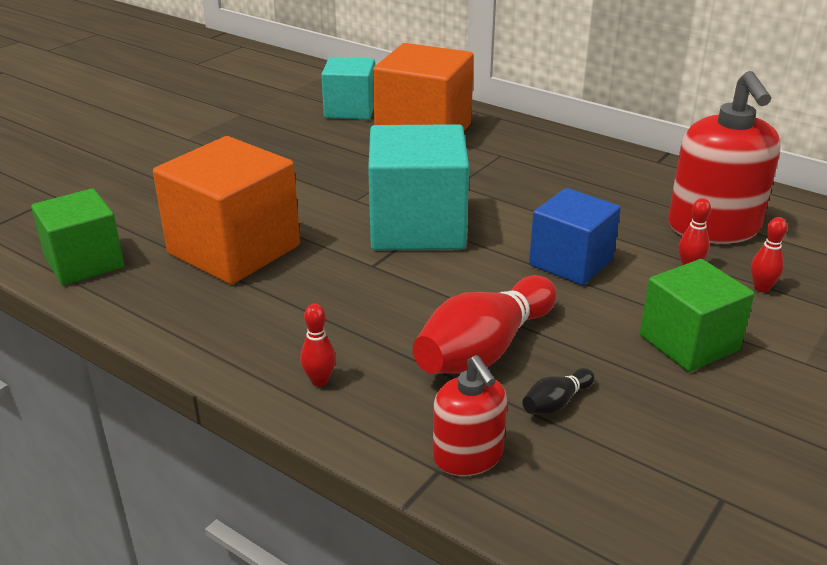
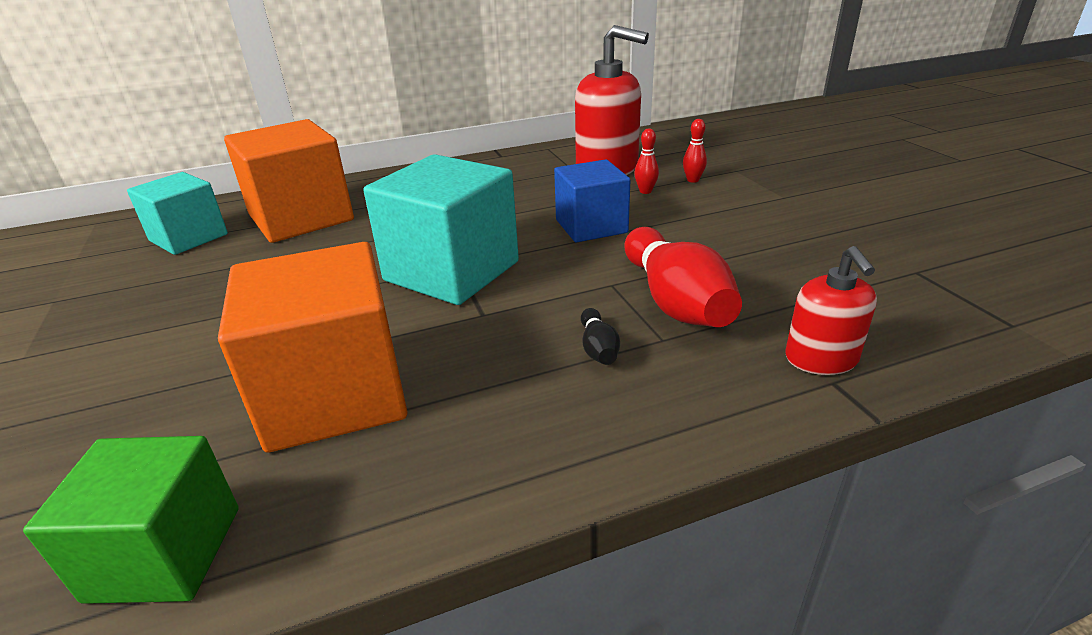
camera: 55 degrees left, 0 degrees up
red bowling pin [300,304,336,386] -> none
red soap dispenser [433,355,507,476] -> red soap dispenser turned 75 degrees clockwise [786,246,877,375]
black bowling pin [522,368,595,414] -> black bowling pin moved to [581,308,620,365]
green cube [640,259,754,372] -> none

